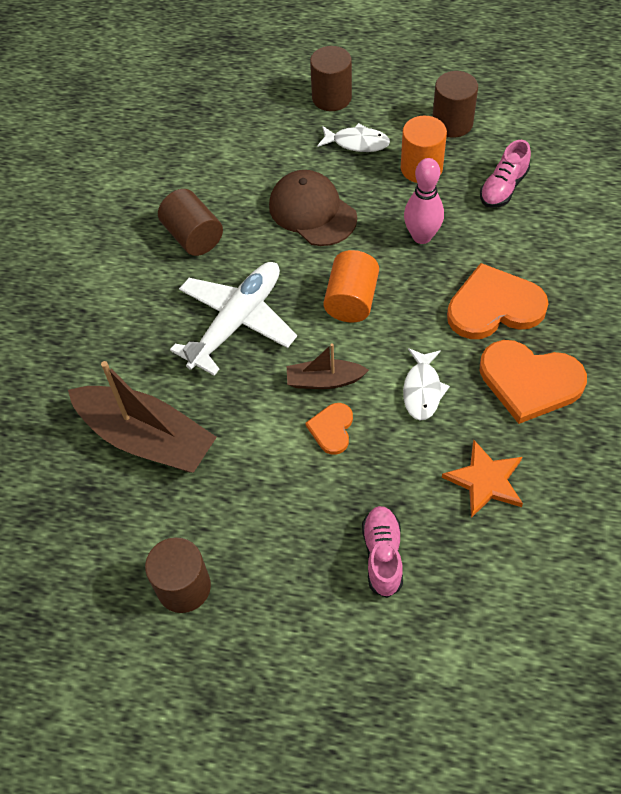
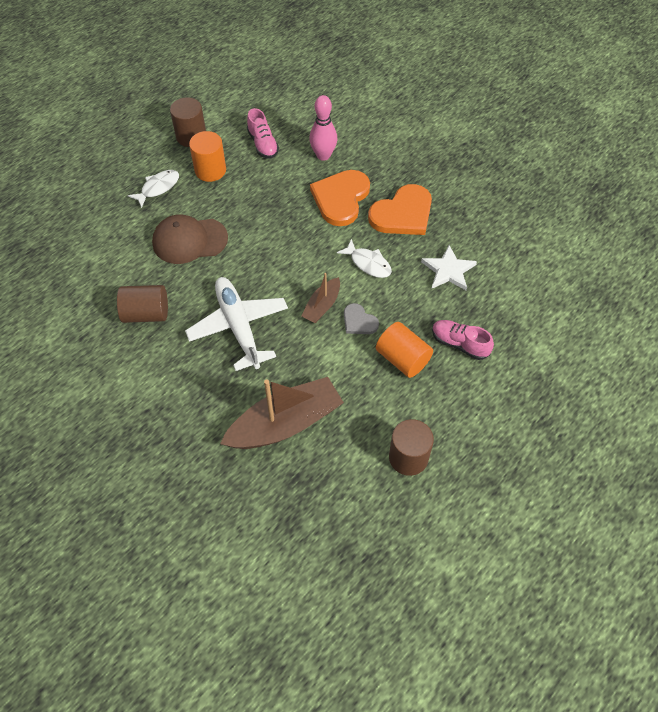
camera: 60 degrees left, 0 degrees up
orange heart [305,403,353,455] -> grey heart [344,303,379,334]
brown cylinder [310,46,352,111] -> none
orange cylinder [323,250,379,322] -> orange cylinder moved to [376,322,433,378]
pink bowling pin [404,158,444,244] -> pink bowling pin moved to [309,95,337,161]
orange star [442,440,523,518] -> white star [421,245,477,290]

